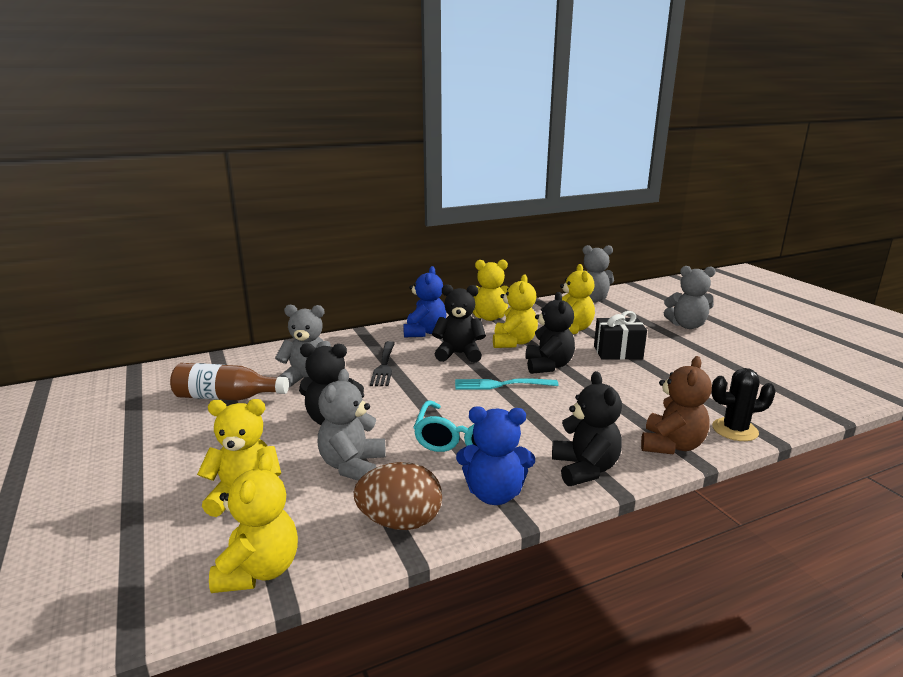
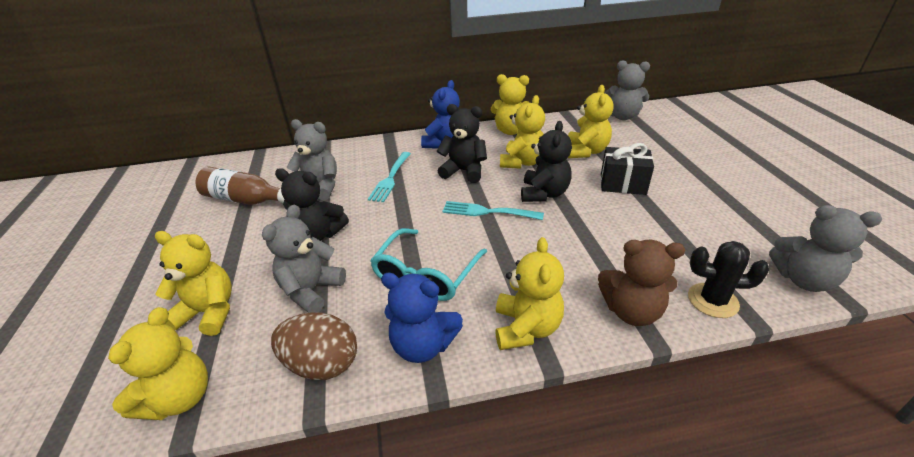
camera: 15 degrees right, 15 degrees up
black fork [370,341,395,386] -> turquoise fork [368,152,411,202]
black teddy bear [552,371,622,486] -> yellow teddy bear [495,237,564,350]
brown teddy bear [641,356,712,454] -> brown teddy bear turned 60 degrees clockwise [598,240,685,326]
grey teddy bear [664,266,716,329] -> grey teddy bear moved to [769,205,882,292]

